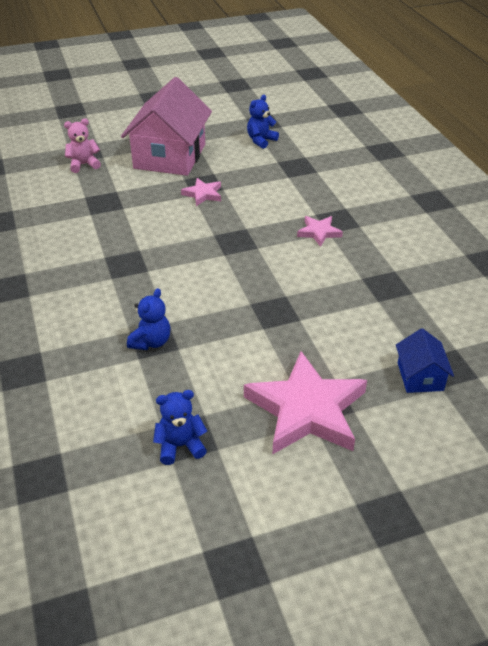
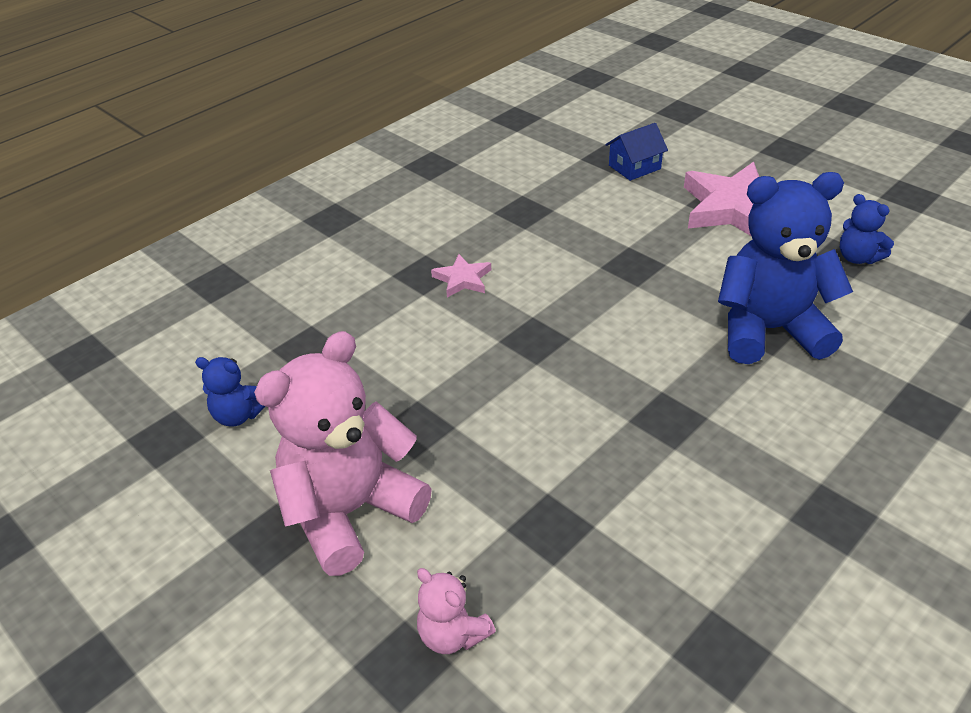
camera: 115 degrees left, 0 degrees up
pink house [121,77,212,176] -> pink teddy bear [254,331,432,576]
blue teddy bear [127,288,170,350] -> blue teddy bear [718,172,853,364], size x2.17
pink star [181,178,221,206] -> none

